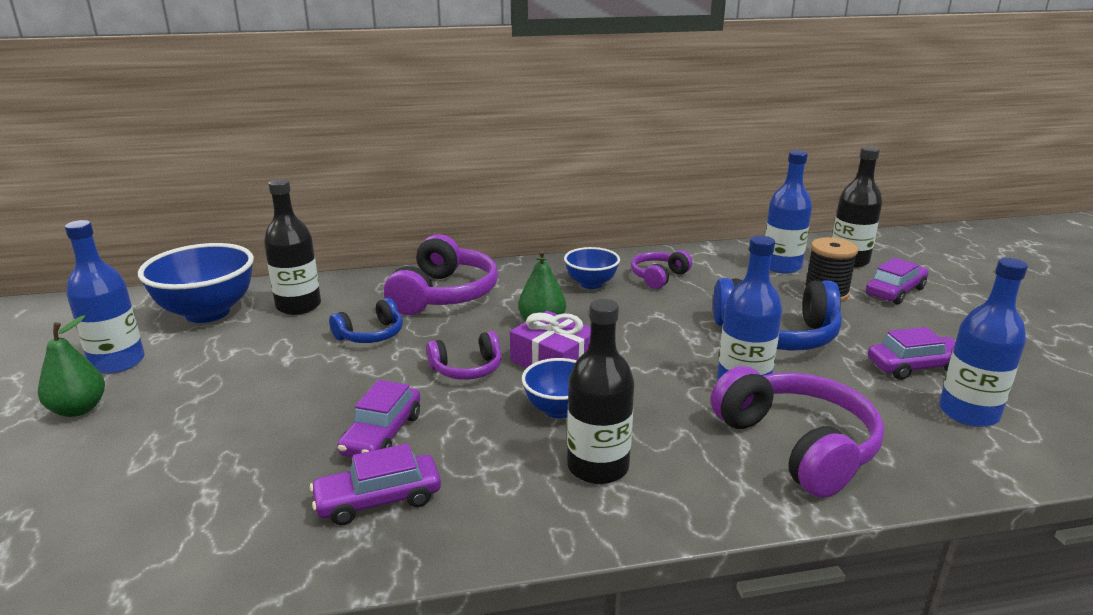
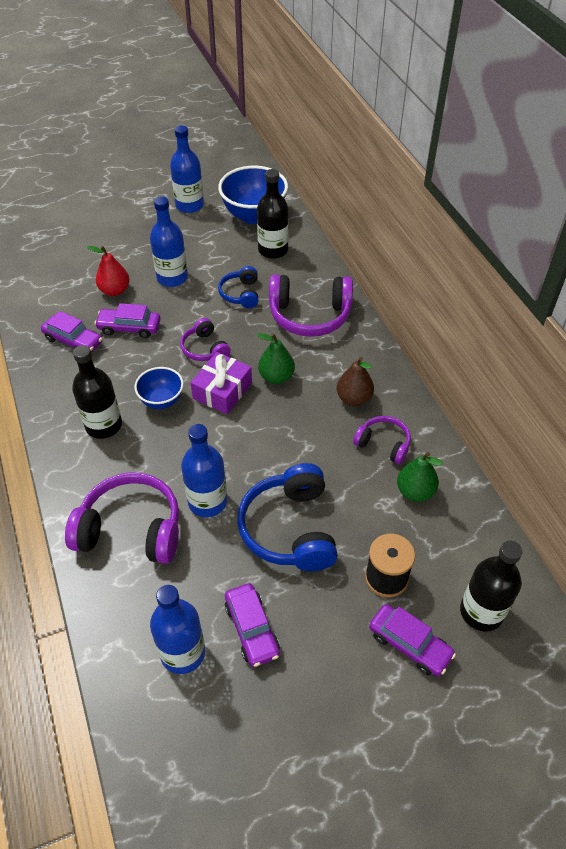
camera: 80 degrees right, 25 degrees up
green pear [38,315,105,417] -> green pear moved to [397,452,443,502]
purple car [310,444,441,525] -> purple car turned 150 degrees clockwise [41,311,103,353]
blue headphones [329,298,403,343] -> blue headphones turned 45 degrees clockwise [218,266,258,308]
blue bowl [564,247,620,289] -> brown pear [337,357,374,406]
purple headphones [711,366,884,498] -> purple headphones turned 135 degrees counterclockwise [65,473,179,564]
blue bottle [765,150,812,274] -> blue bottle moved to [150,196,188,287]
none -> red pear [87,246,129,296]

